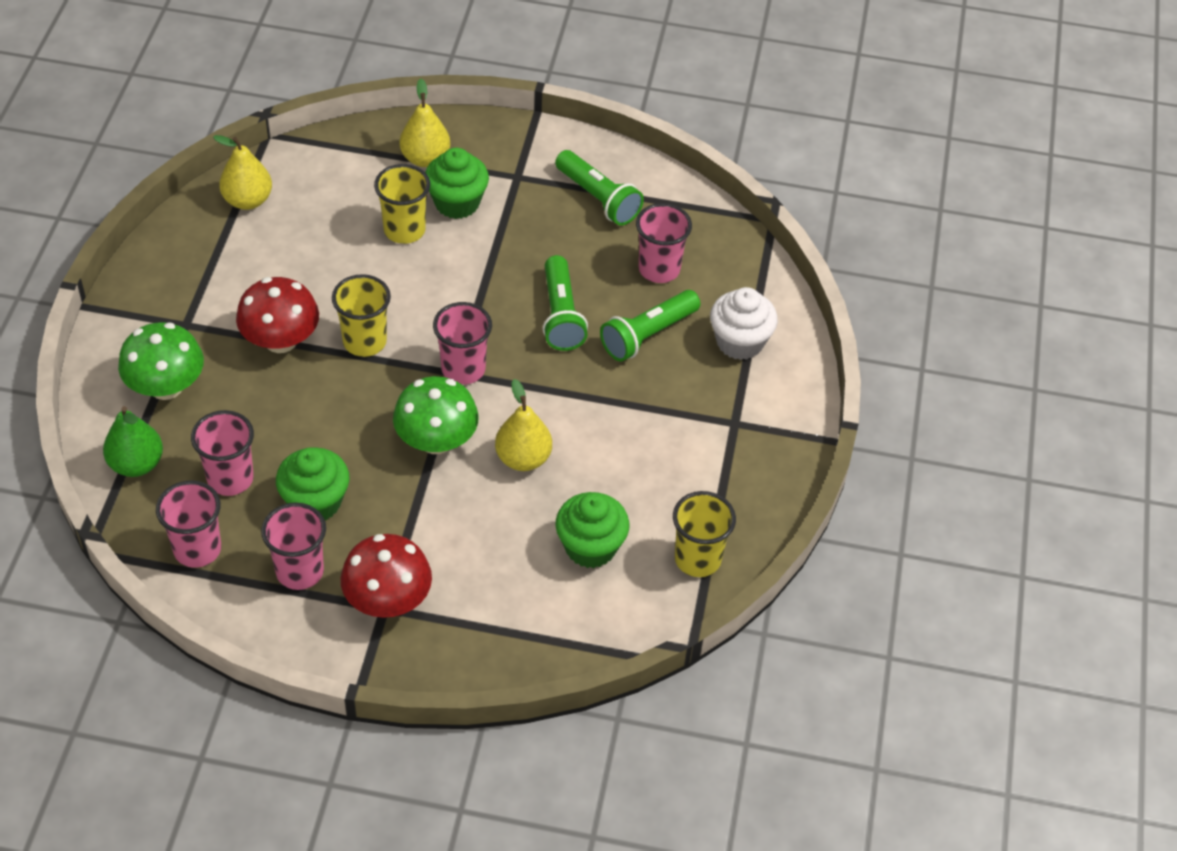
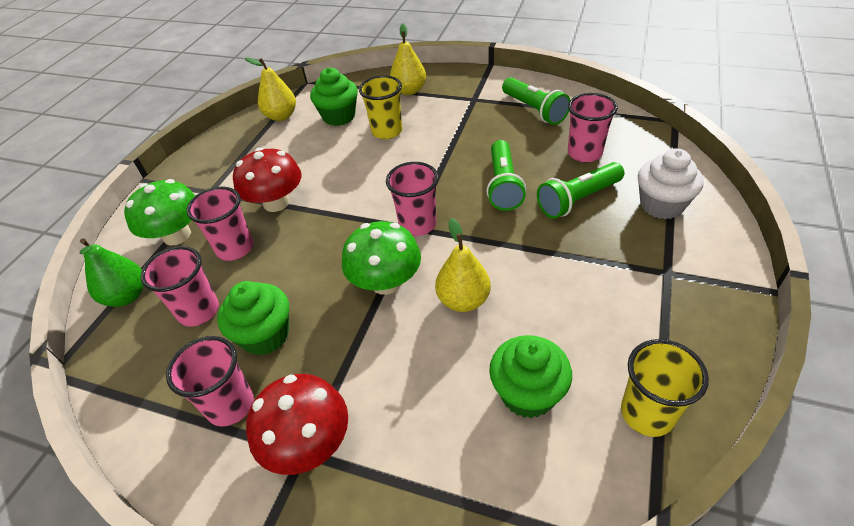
camera: 15 degrees right, 5 degrees down
pink cup [156,481,221,568] -> pink cup moved to [186,187,253,261]
yellow cup [332,274,391,357] -> none
green cupcake [425,148,489,219] -> green cupcake moved to [310,68,358,126]

